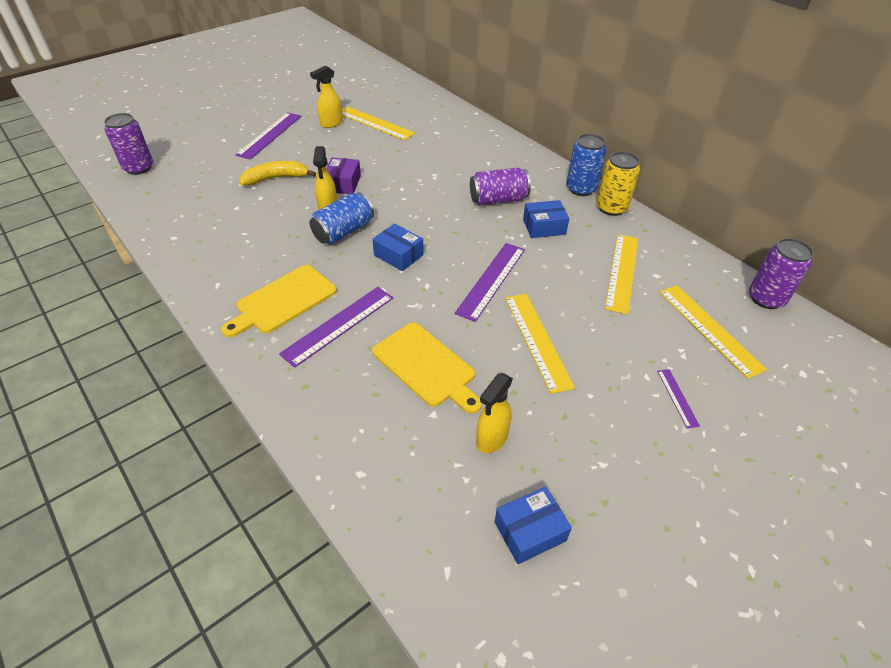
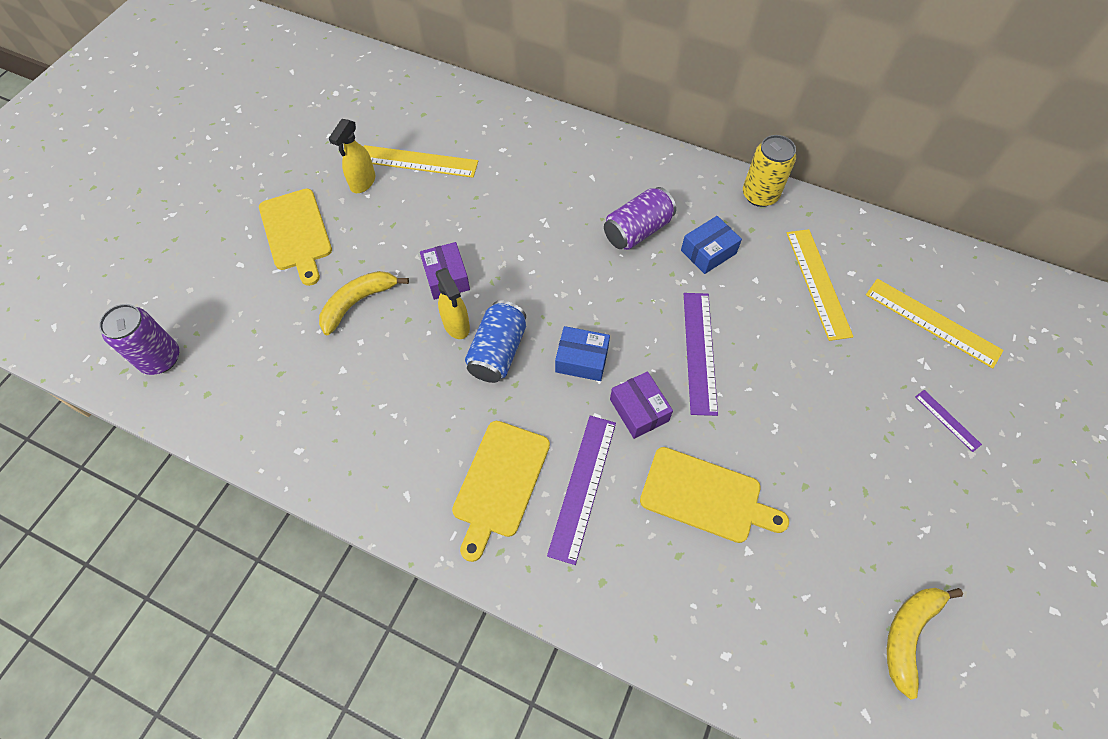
camera: 25 degrees left, 15 degrees up
purple ruler [236,112,301,160] -> yellow cutting board [259,189,332,286]
yellow spray bottle [476,373,513,453] -> none
blue box [495,487,572,564] -> yellow banana [887,588,963,700]
yellow ruler [505,294,575,394] -> none
blue can [566,134,607,196] -> none
purple can [749,238,814,309] -> none
none -> purple box [610,371,673,439]

